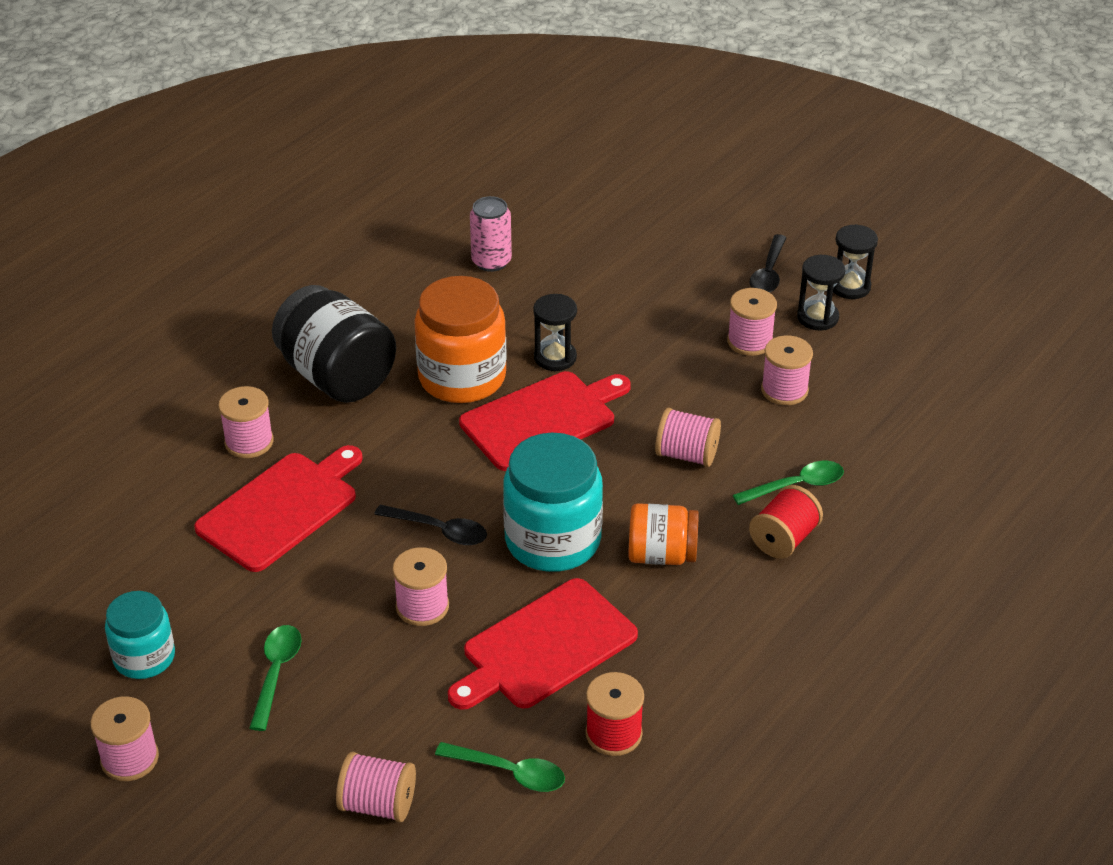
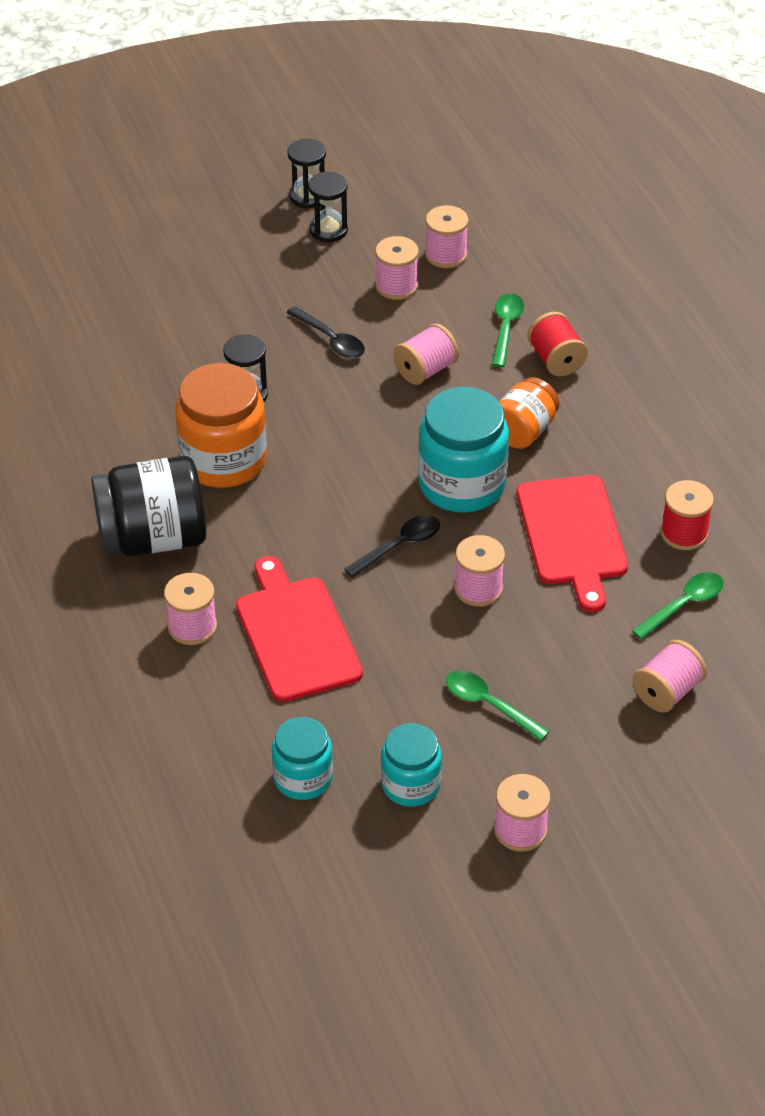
camera: 60 degrees left, 5 degrees up
red cutting board [459,371,631,471] -> none
pink can [470,196,512,272] -> none
pink spool [727,288,777,356] -> pink spool moved to [425,205,469,268]
black spoon [750,234,787,293] -> black spoon moved to [286,306,365,358]
none -> turquoise jar [272,717,333,800]

